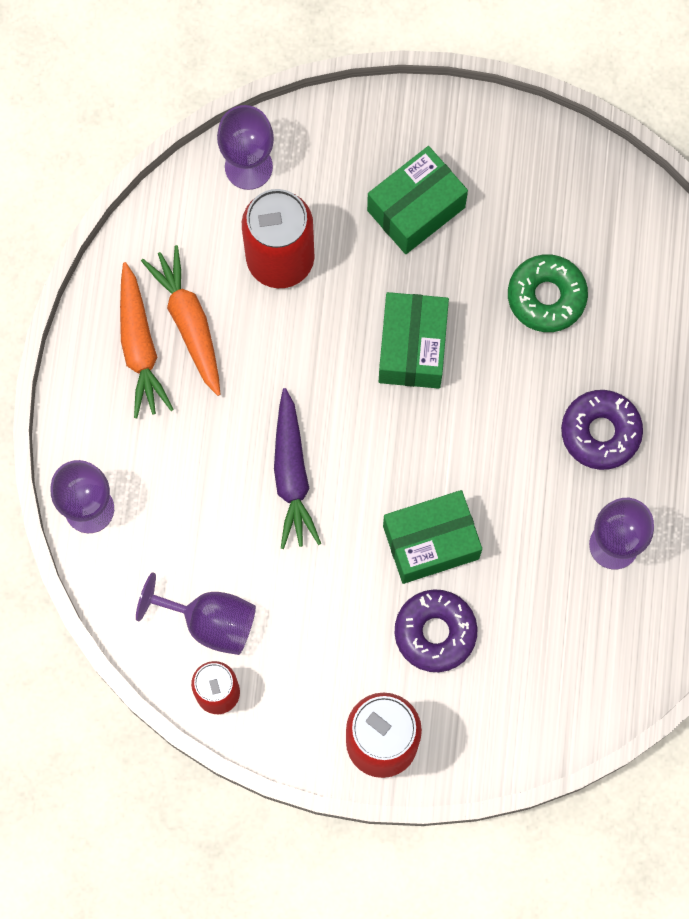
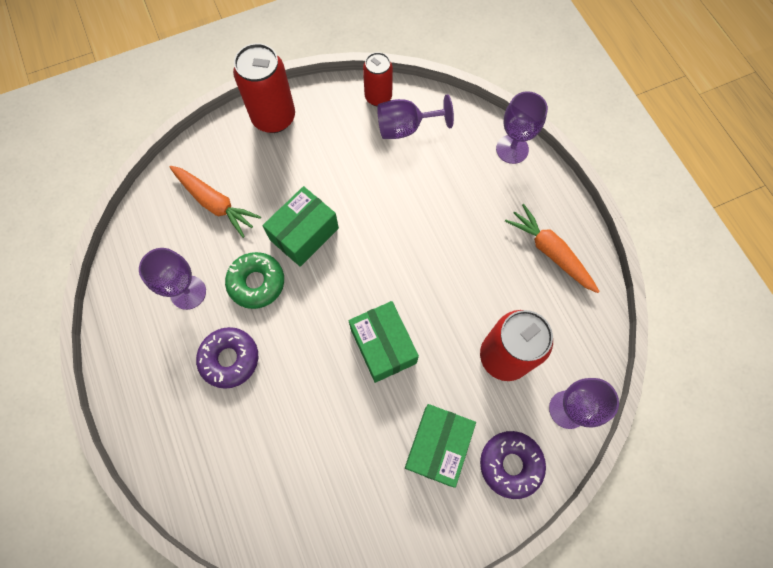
camera: 150 degrees right, 5 degrees down
orange carrot [141,245,221,396] -> orange carrot moved to [170,166,261,238]
purple carrot [274,388,321,549] -> none
purple donut [395,589,478,672] -> purple donut moved to [480,431,546,499]
green donut [508,254,588,332] -> green donut moved to [225,252,284,309]

